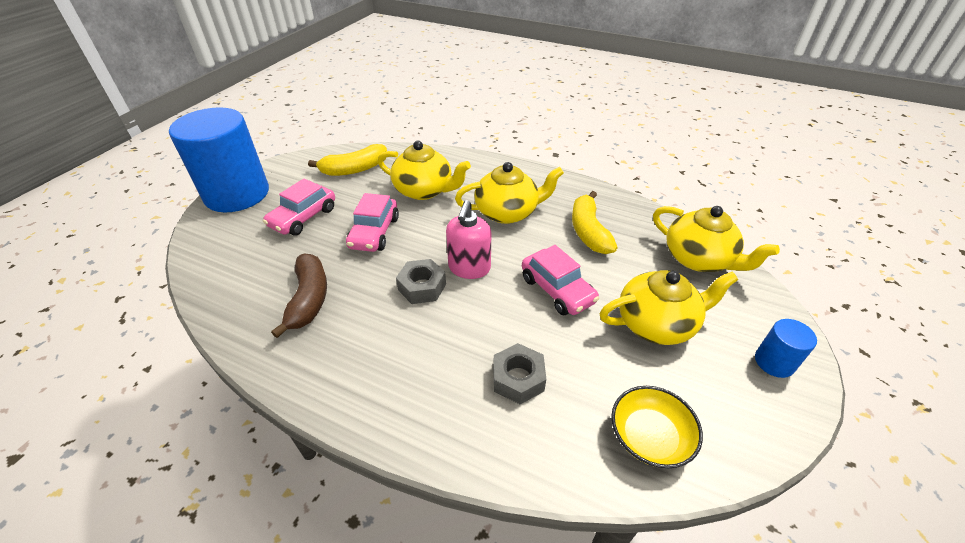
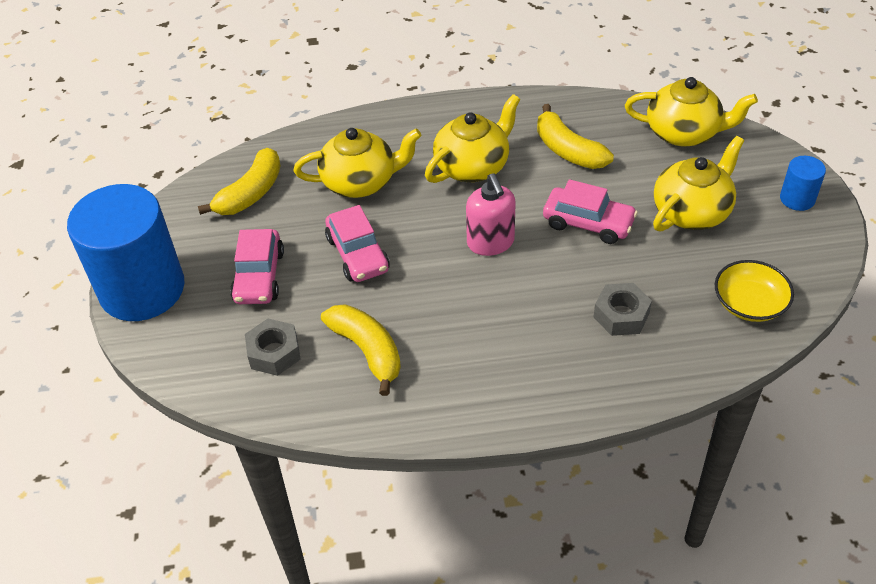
camera: 30 degrees left, 5 degrees up
brown banana [271,254,327,338] -> yellow banana [321,304,401,396]
grey nut [396,259,446,304] -> grey nut moved to [245,319,301,376]

